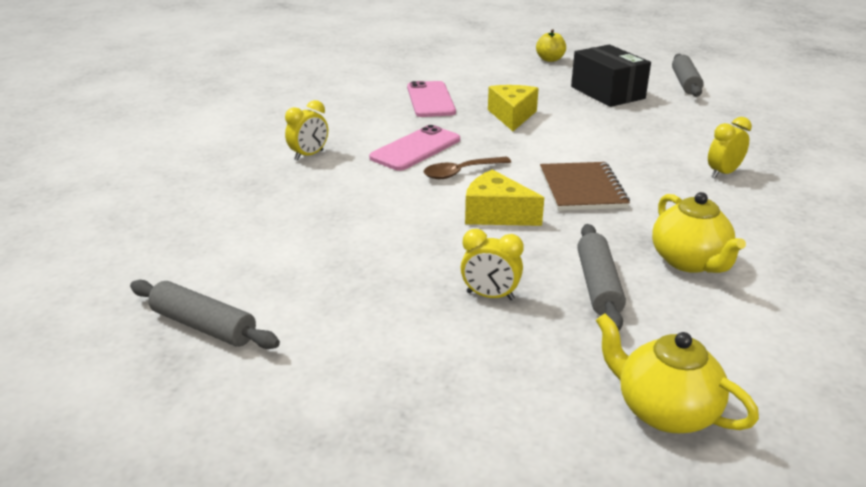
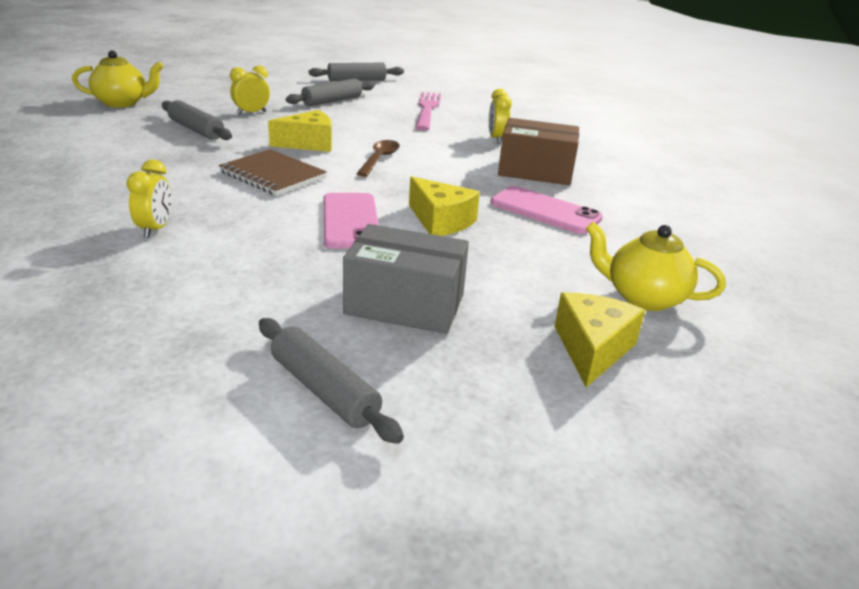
camera: 130 degrees right, 0 degrees up
pink phone [369,125,460,171] -> pink phone moved to [324,193,379,248]
yellow apple [536,29,566,62] -> yellow cheese [554,292,645,387]
black box [571,45,651,107] -> grey box [343,224,469,334]
yellow teapot [652,192,746,273] -> yellow teapot moved to [586,222,726,311]
none -> grey rolling pin [286,78,375,106]
none -> pink fork [415,92,441,131]
none -> brown box [498,118,579,185]

